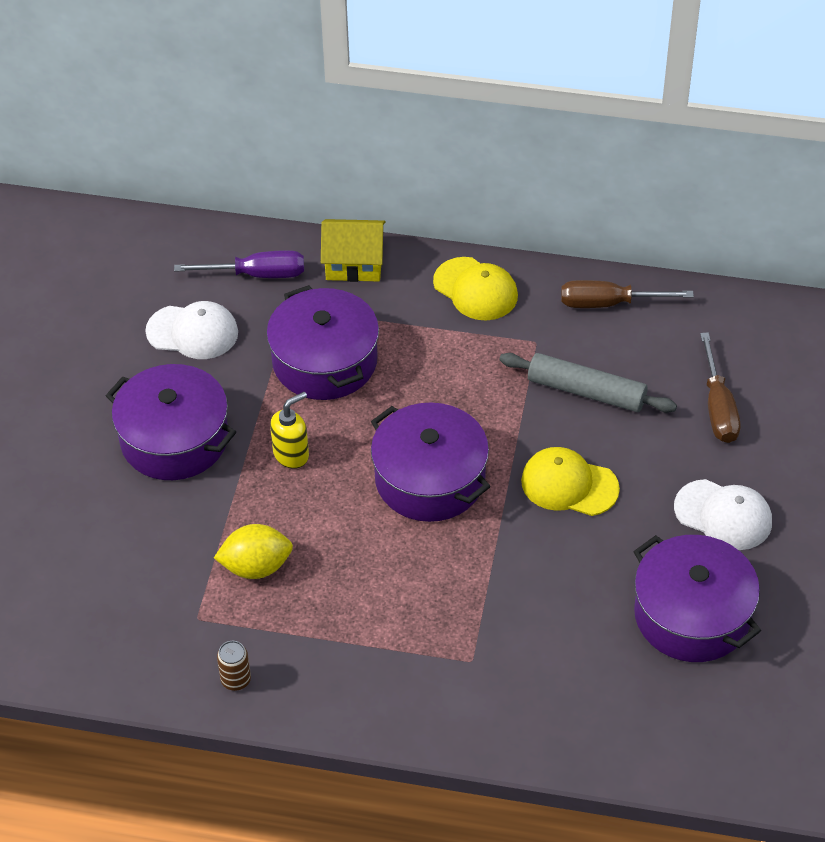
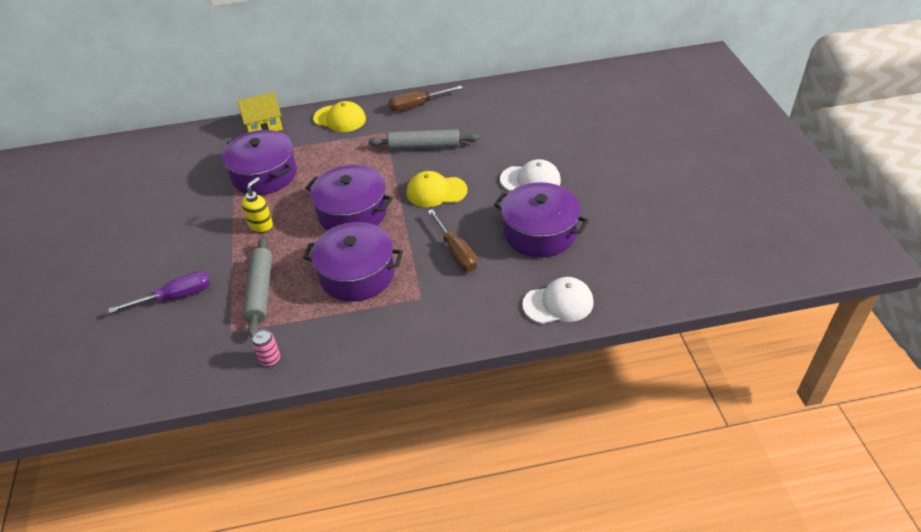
camera: 20 degrees left, 5 degrees down
purple pot [106,364,236,480] -> purple pot moved to [303,222,403,302]
white cap [145,301,238,359] -> white cap moved to [523,277,594,324]
purple screwdriver [174,250,304,278] -> purple screwdriver moved to [108,271,210,313]
yellow lemon [214,524,293,579] -> grey rolling pin [243,237,272,337]
brown can [217,641,251,691] -> pink can [252,329,280,366]
brown screwdriver [700,332,741,443] -> brown screwdriver moved to [428,209,477,272]

